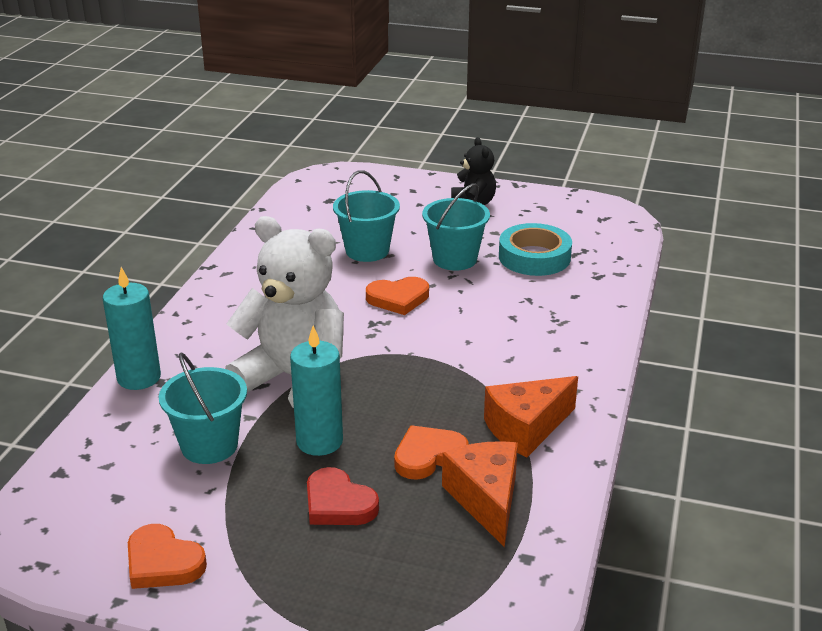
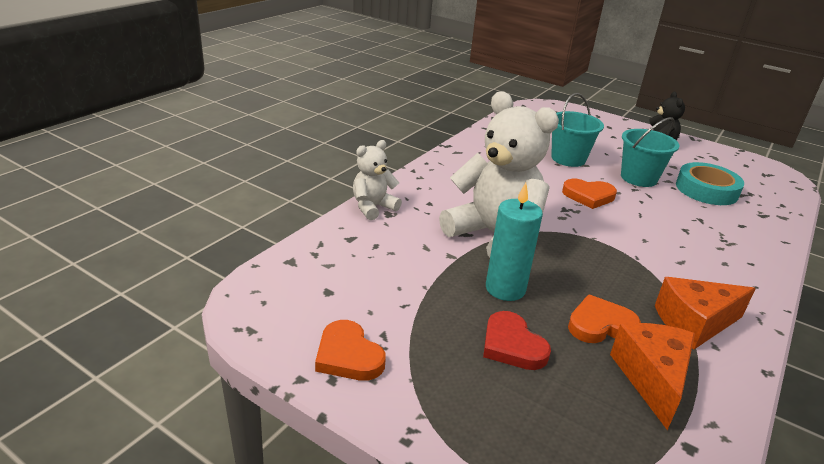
camera: 15 degrees right, 0 degrees up
turquoise candle [103,267,161,390] -> white teddy bear [353,140,402,220]
turquoise bucket [159,352,247,464] -> none

